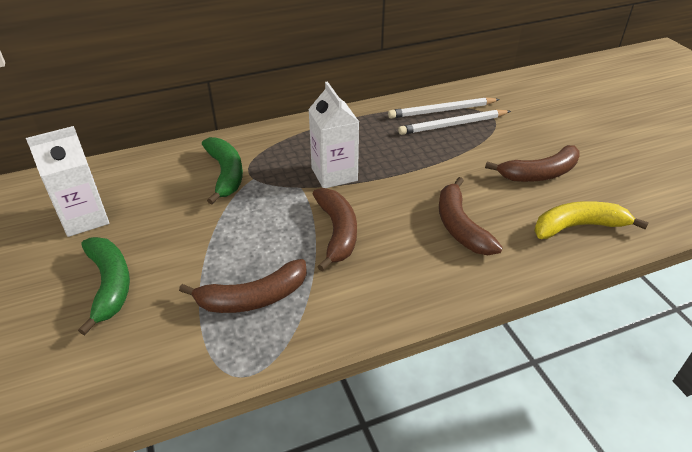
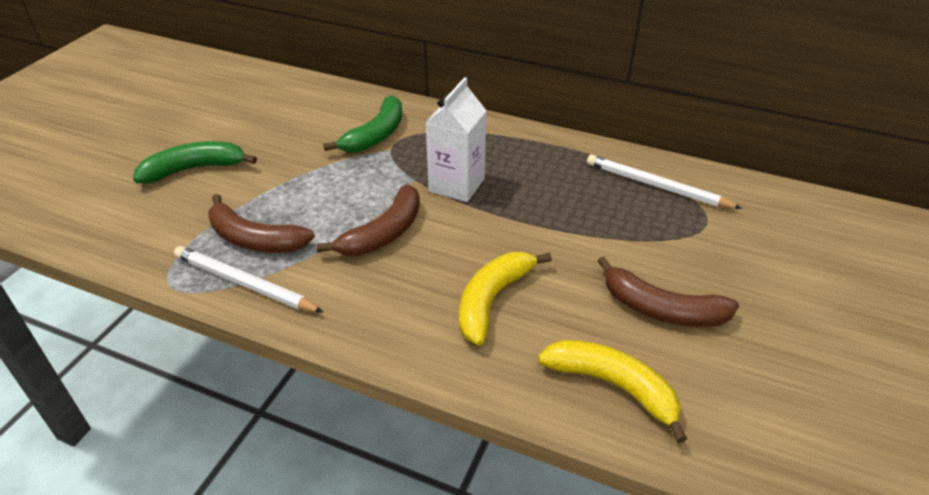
camera: 45 degrees right, 0 degrees up
white carton [26,126,109,237] -> none
green banana [78,237,130,335] -> green banana turned 135 degrees counterclockwise [133,141,257,183]
white pencil [398,110,511,135] -> white pencil moved to [174,246,323,312]
brown banana [439,177,503,255] -> yellow banana [459,252,552,345]

